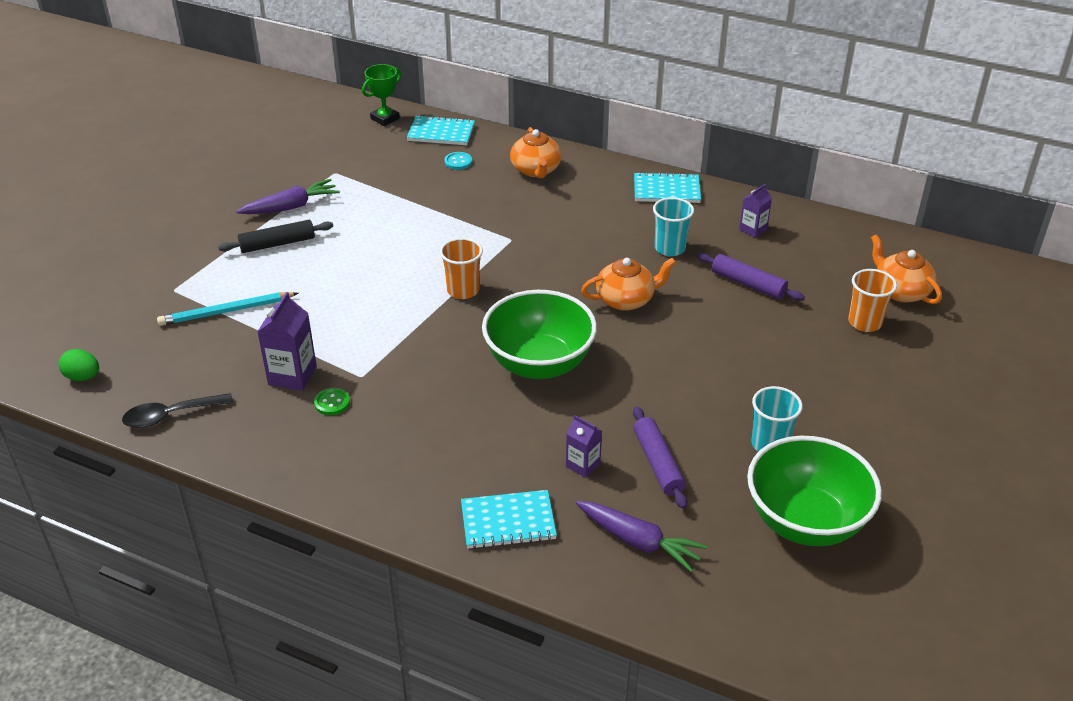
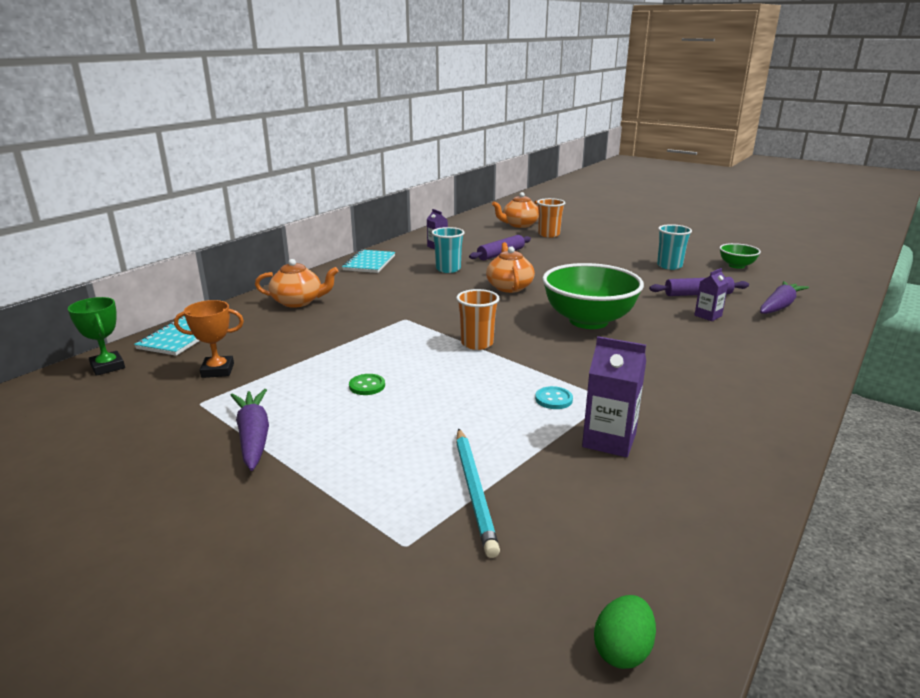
camera: 80 degrees left, 15 degrees down
black spoon [122,393,233,428] -> none
black rolling pin [218,220,333,253] -> none
green button [314,388,350,415] -> green button moved to [349,374,385,395]
turquoise button [444,152,472,170] -> turquoise button moved to [535,386,573,409]
turquoise notebook [461,490,557,549] -> none
green bowl [747,436,882,546] -> green bowl [720,243,761,269], size x0.48
none -> orange trophy [174,300,244,378]

